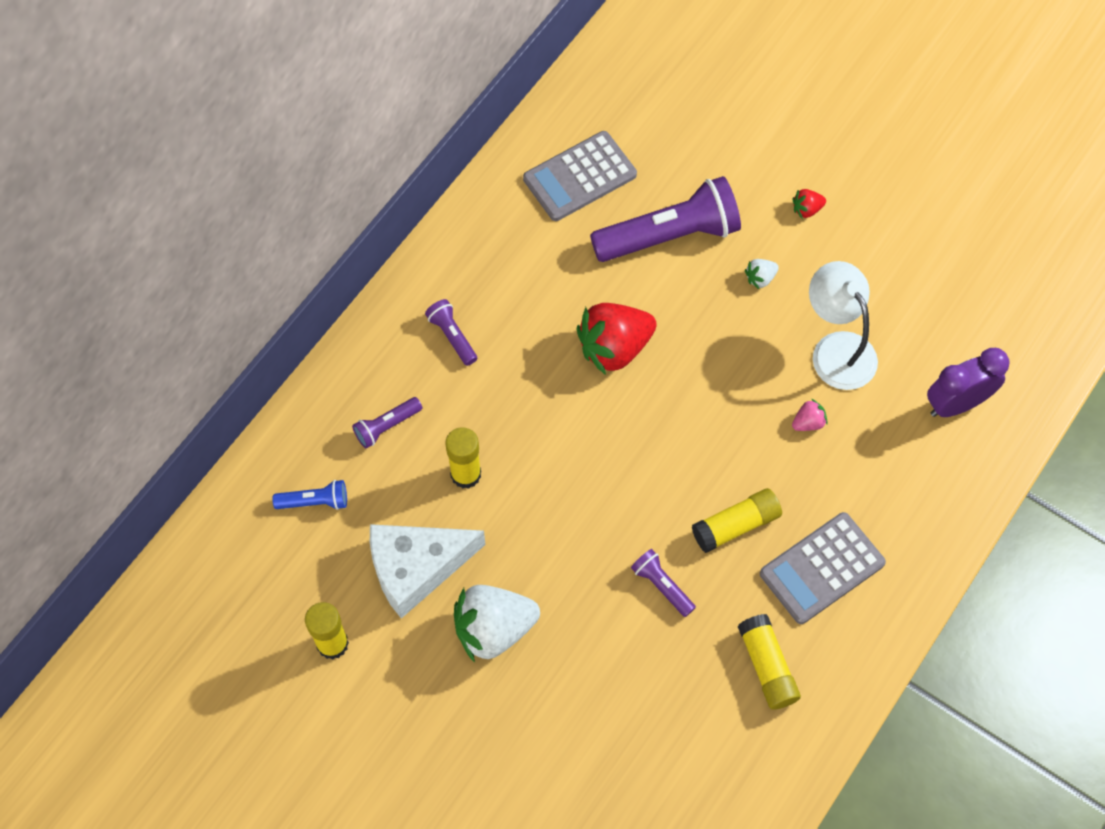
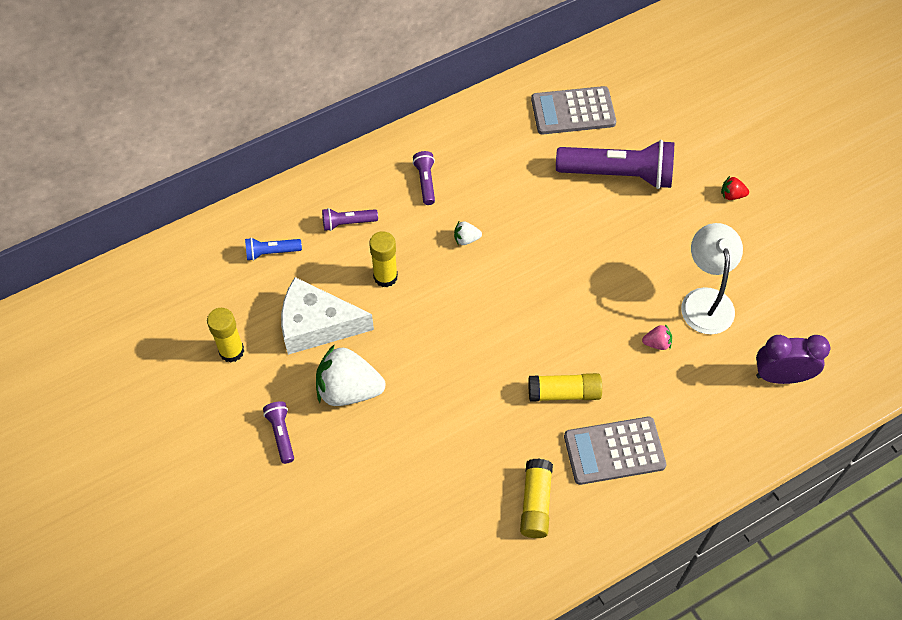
camera: 25 degrees right, 5 degrees down
blue flashlight [272,480,347,510] -> blue flashlight turned 150 degrees clockwise [245,238,302,261]
red strawberry [577,303,657,375] -> none
purple flashlight [631,549,696,617] -> purple flashlight moved to [263,401,294,464]
white strawberry [745,259,779,289] -> white strawberry moved to [454,221,482,245]

